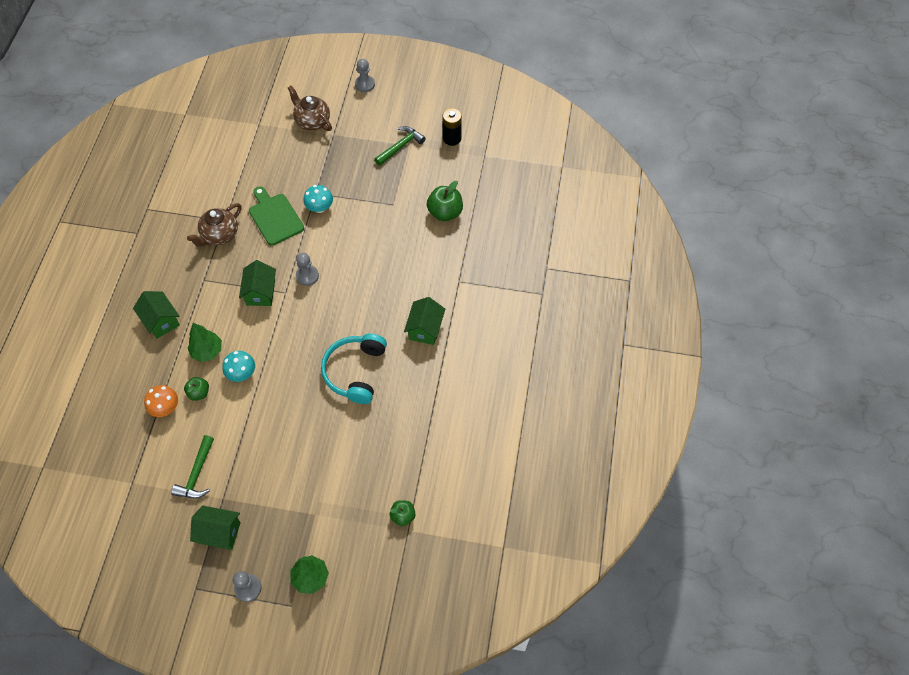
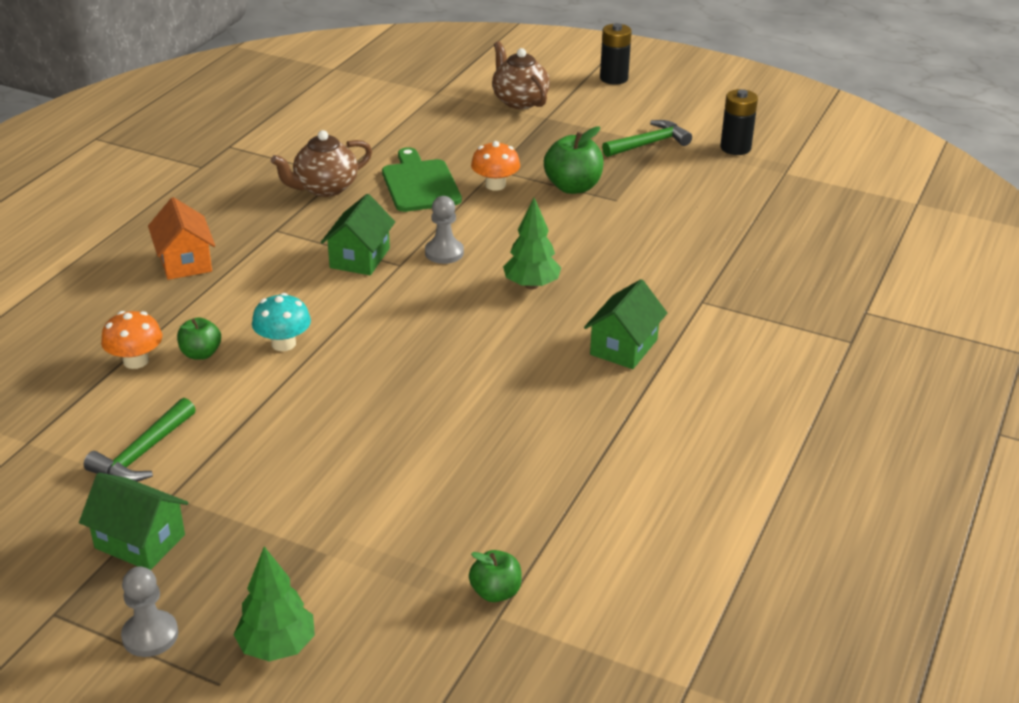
camera: 15 degrees right, 25 degrees down
green house [133,291,180,339] -> orange house [148,197,215,280]
green tree [188,323,222,362] -> green tree moved to [503,198,561,290]
turquoise mushroom [303,185,333,213] -> orange mushroom [471,141,520,191]
turquoise headphones [321,334,387,404] -> none
grey pawn [355,59,375,92] -> black battery [600,23,632,85]
green apple [427,181,463,221] -> green apple moved to [544,126,604,194]

